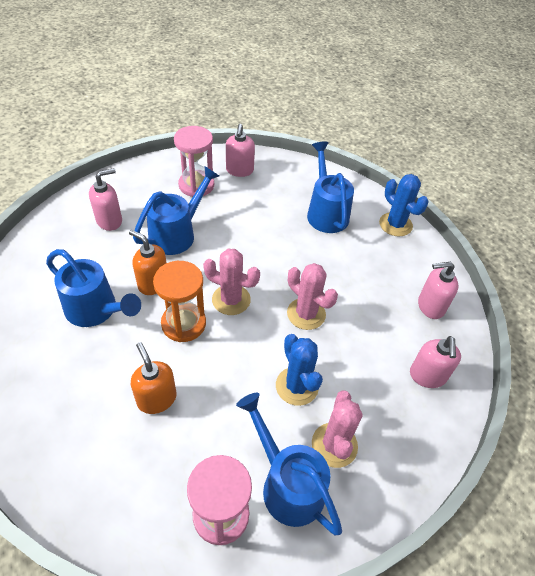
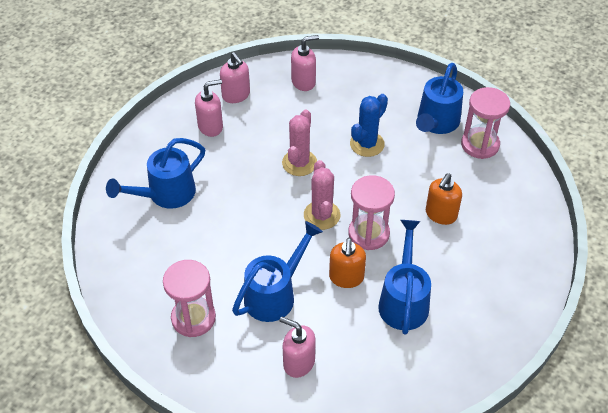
camera: 115 degrees left, 0 degrees up
blue watering can [133,166,219,255] -> blue watering can turned 120 degrees clockwise [232,221,323,322]
orange hourglass [153,261,206,342] -> pink hourglass [348,175,395,250]
pink soap dispenser [226,124,255,177] -> pink soap dispenser moved to [195,79,223,137]
pink cactus [312,390,363,468] -> none
blue cactus [379,174,429,237] -> none

